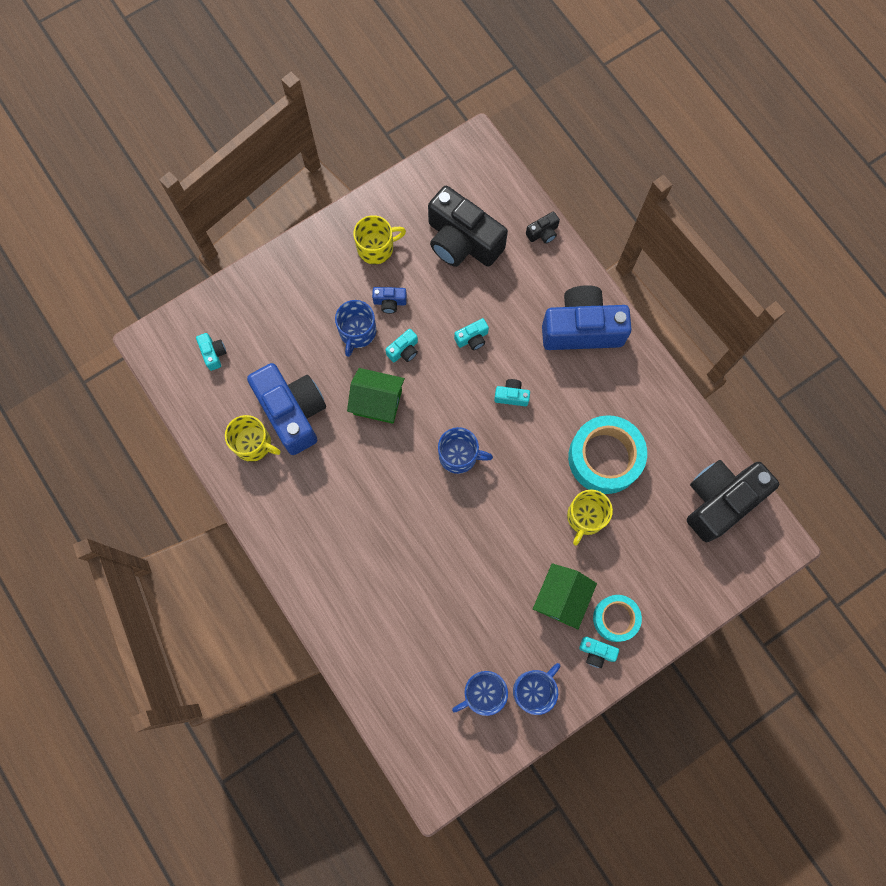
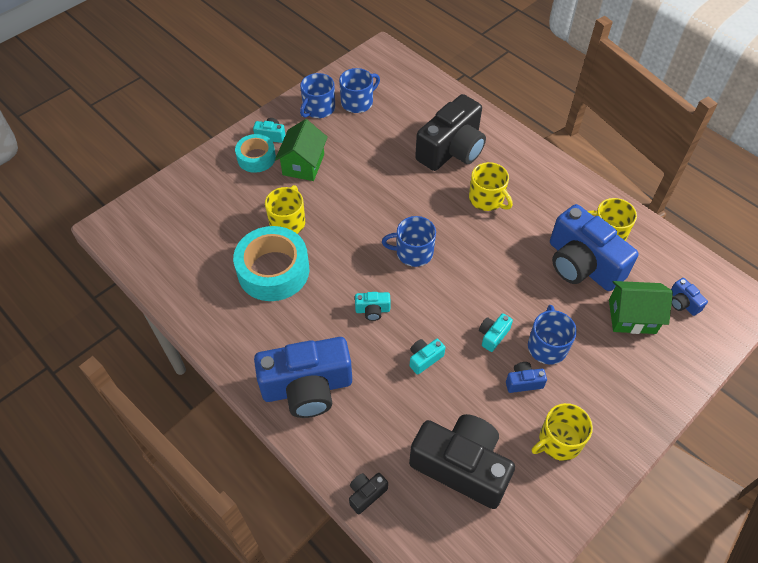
camera: 170 degrees right, 20 degrees down
turquoise camera [196,333,226,371] -> blue camera [671,278,708,316]
green house [347,368,405,424] -> green house moved to [609,281,673,334]
black camera [687,460,779,542] -> black camera moved to [415,94,486,171]
none -> yellow mug [469,162,513,211]

